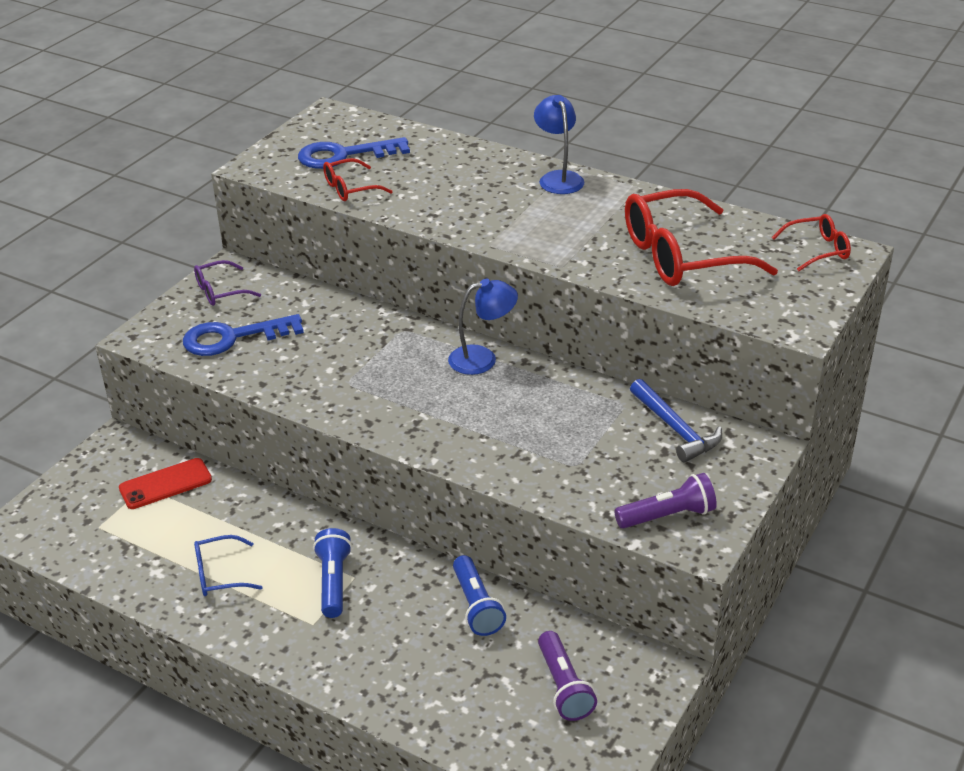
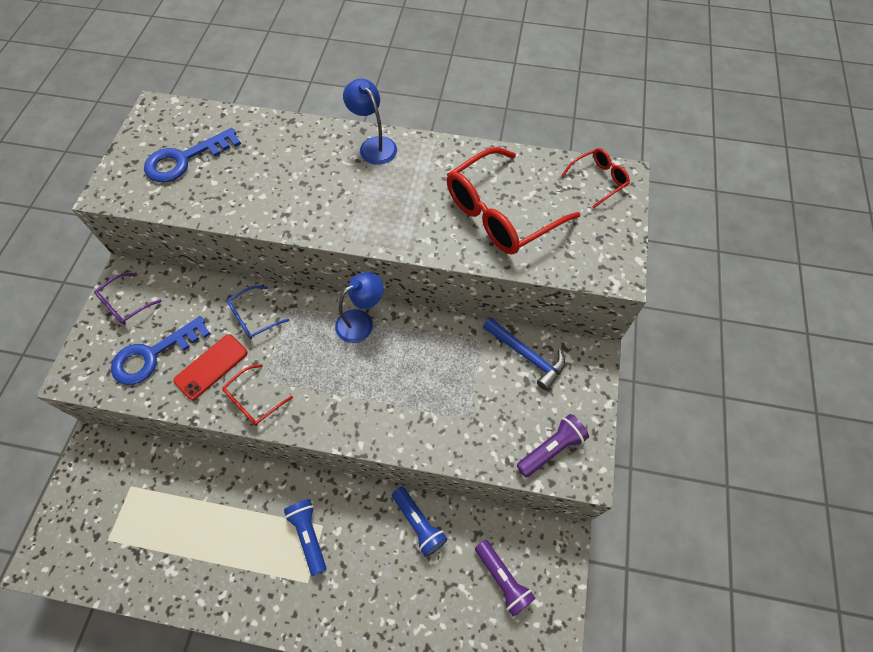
camera: 20 degrees left, 25 degrees up
red phone [119,458,212,509] -> red phone moved to [174,334,247,400]
blue glasses [194,535,263,596] -> blue glasses moved to [227,286,289,339]
red glasses [323,158,393,201] -> red glasses moved to [222,364,293,426]

